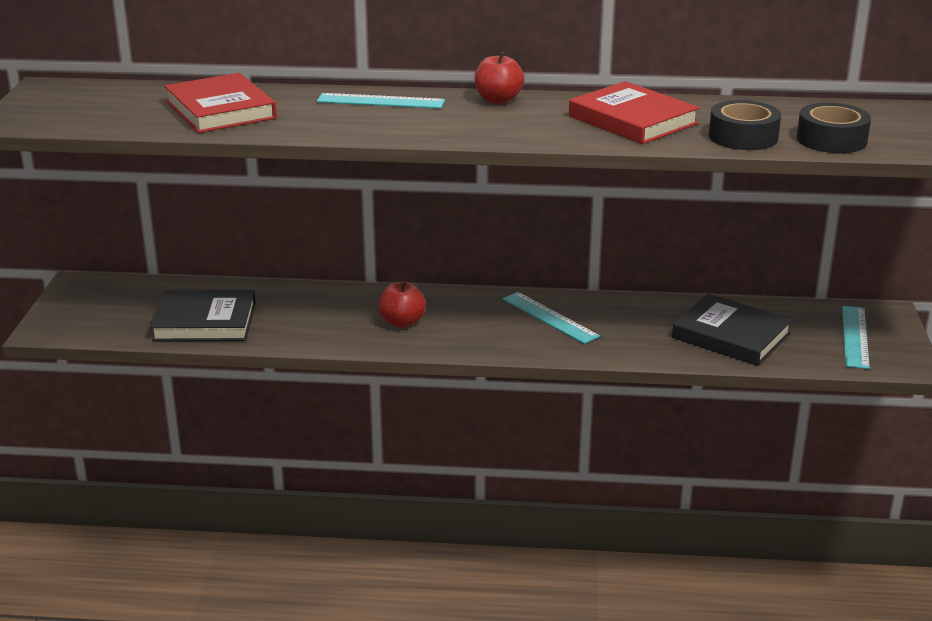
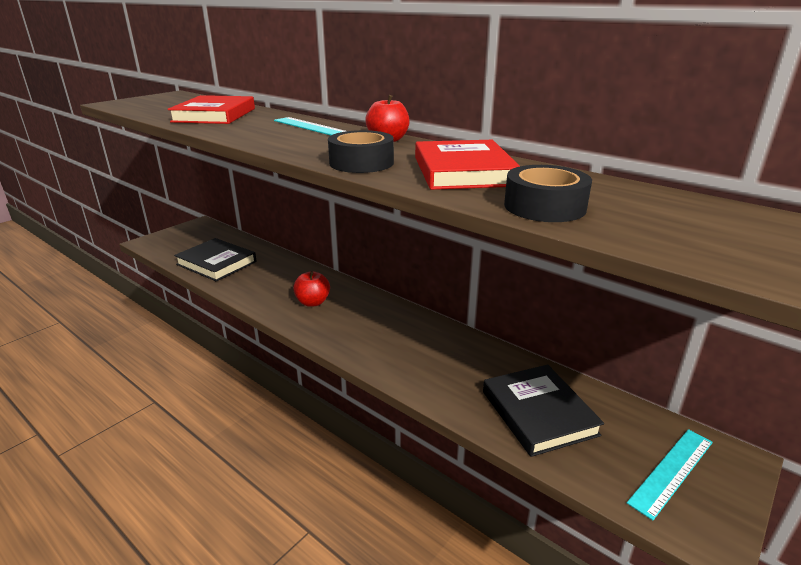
camera: 35 degrees right, 0 degrees up
turquoise ruler [503,292,600,344] -> none
black tape [797,103,871,153] -> black tape moved to [328,130,394,173]

